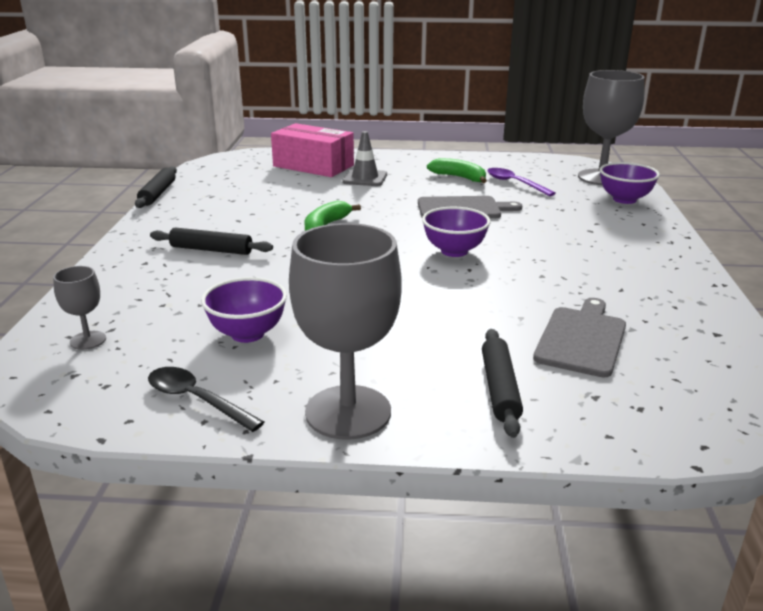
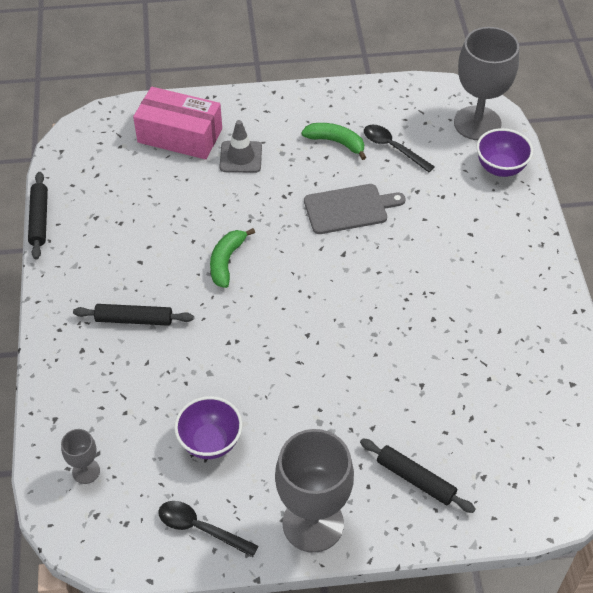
camera: 10 degrees left, 25 degrees up
purple bowl [422,207,491,257] -> none
black rolling pin [482,329,523,438] -> black rolling pin turned 45 degrees counterclockwise [360,438,476,513]
purple spoon [487,168,555,196] -> black spoon [364,125,435,173]
grey cutting board [533,298,626,377] -> none

